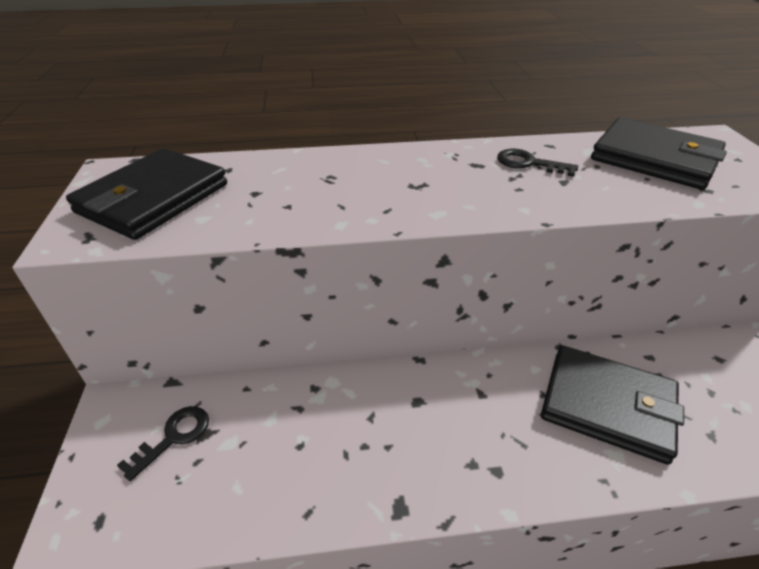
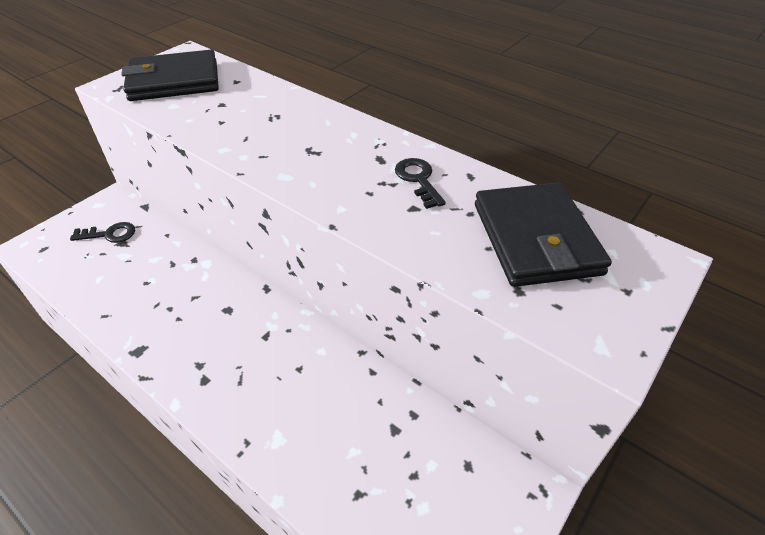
camera: 45 degrees right, 5 degrees up
black wallet [541,345,684,465] -> none

